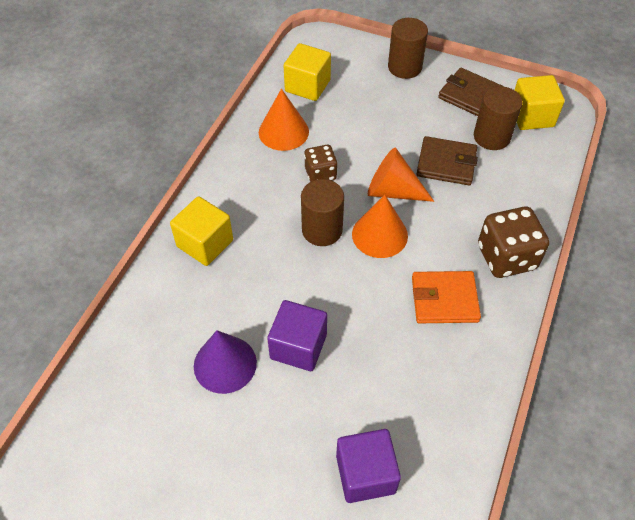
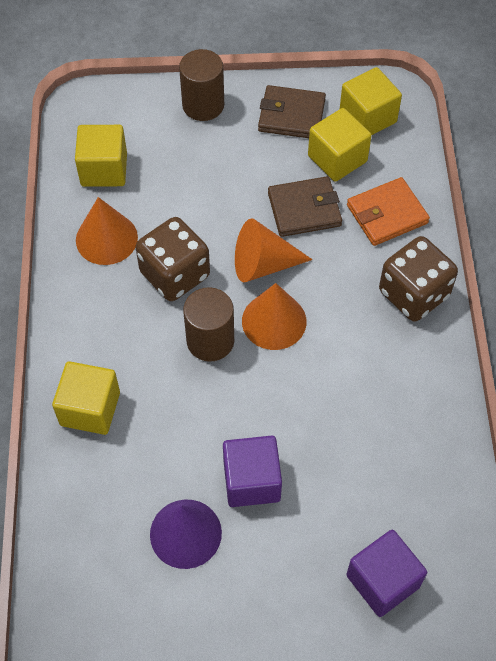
camera: 25 degrees left, 5 degrees up
brown dice [304,145,338,182] -> brown dice [136,217,210,301], size x1.65
orange wallet [412,271,481,323] -> orange wallet moved to [347,177,430,246]
brown cylinder [474,86,522,150] -> yellow cube [308,108,372,182]

